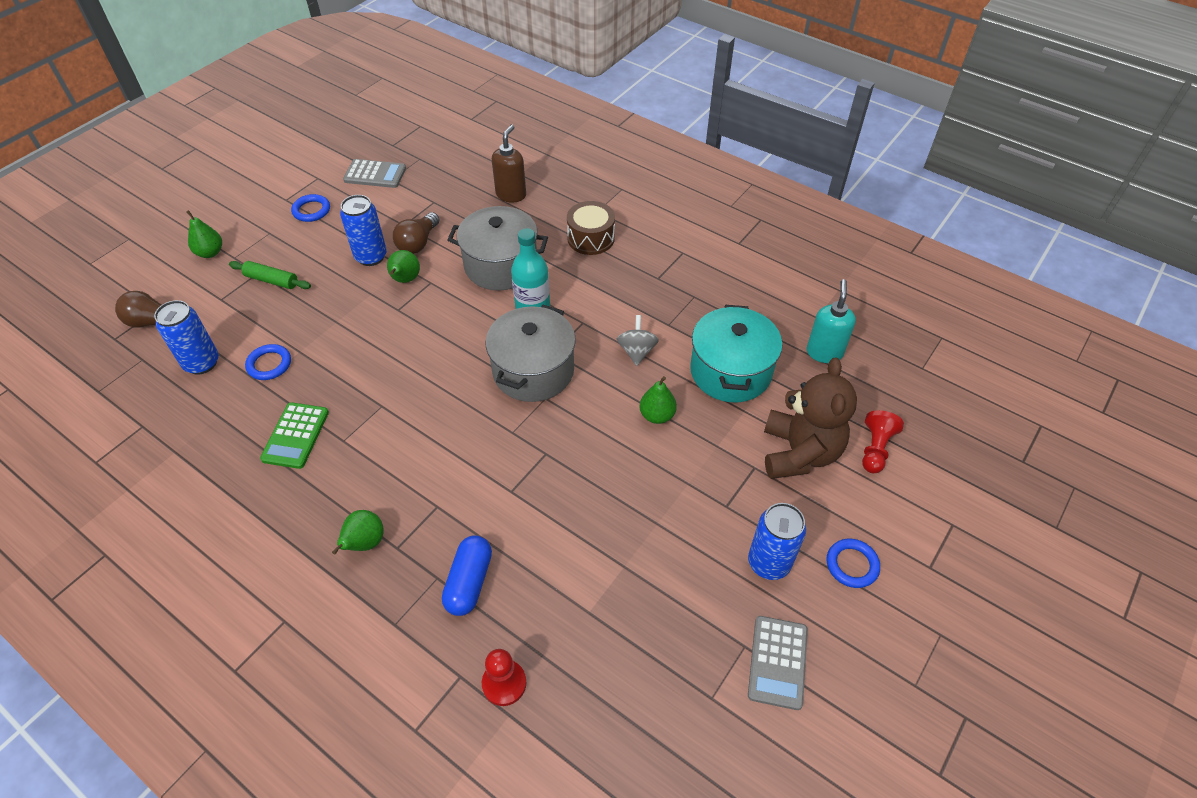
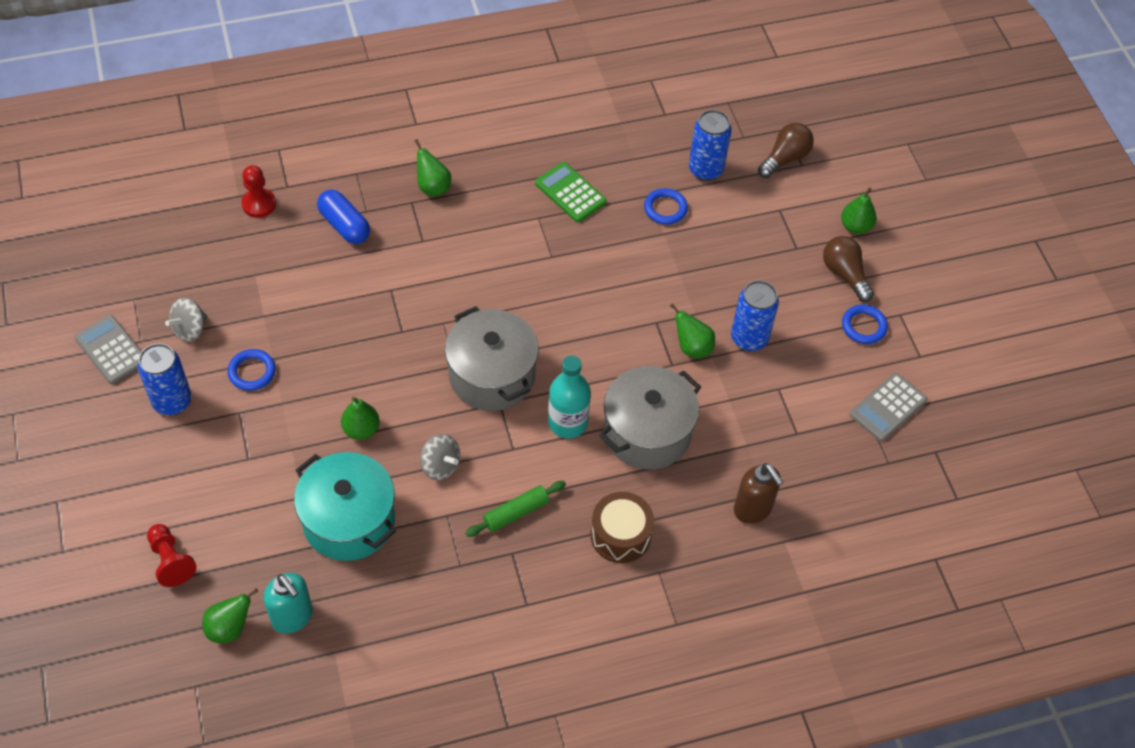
camera: 125 degrees right, 5 degrees up
green rolling pin [229,261,311,289] -> green rolling pin moved to [466,481,566,537]
brown light bulb [393,212,439,254] -> brown light bulb moved to [823,236,874,302]
brown teddy bear [764,358,857,479] -> none
blue ring [827,539,880,588] -> blue ring moved to [228,349,276,391]
none -> grey spinning top [165,298,207,342]
none -> green pear [202,589,258,643]

